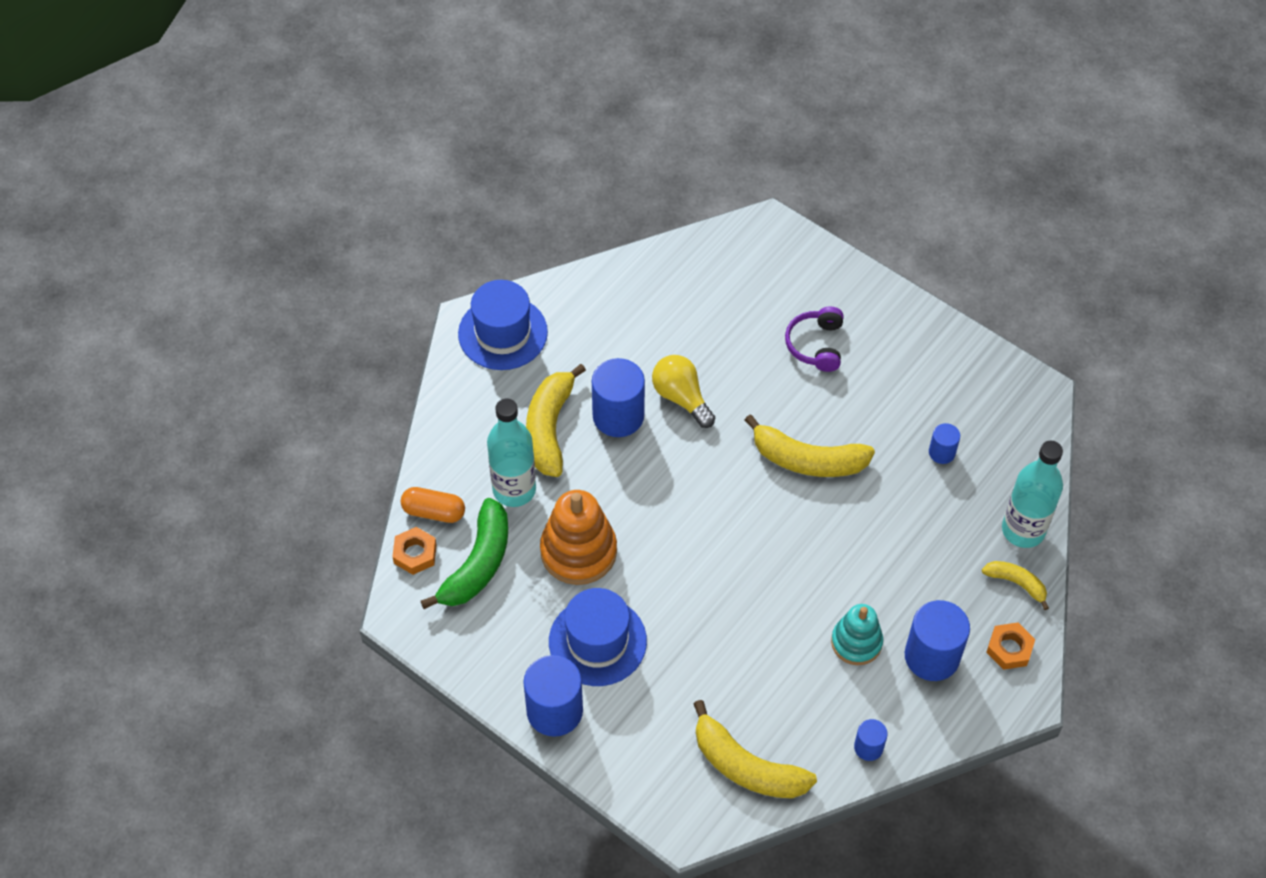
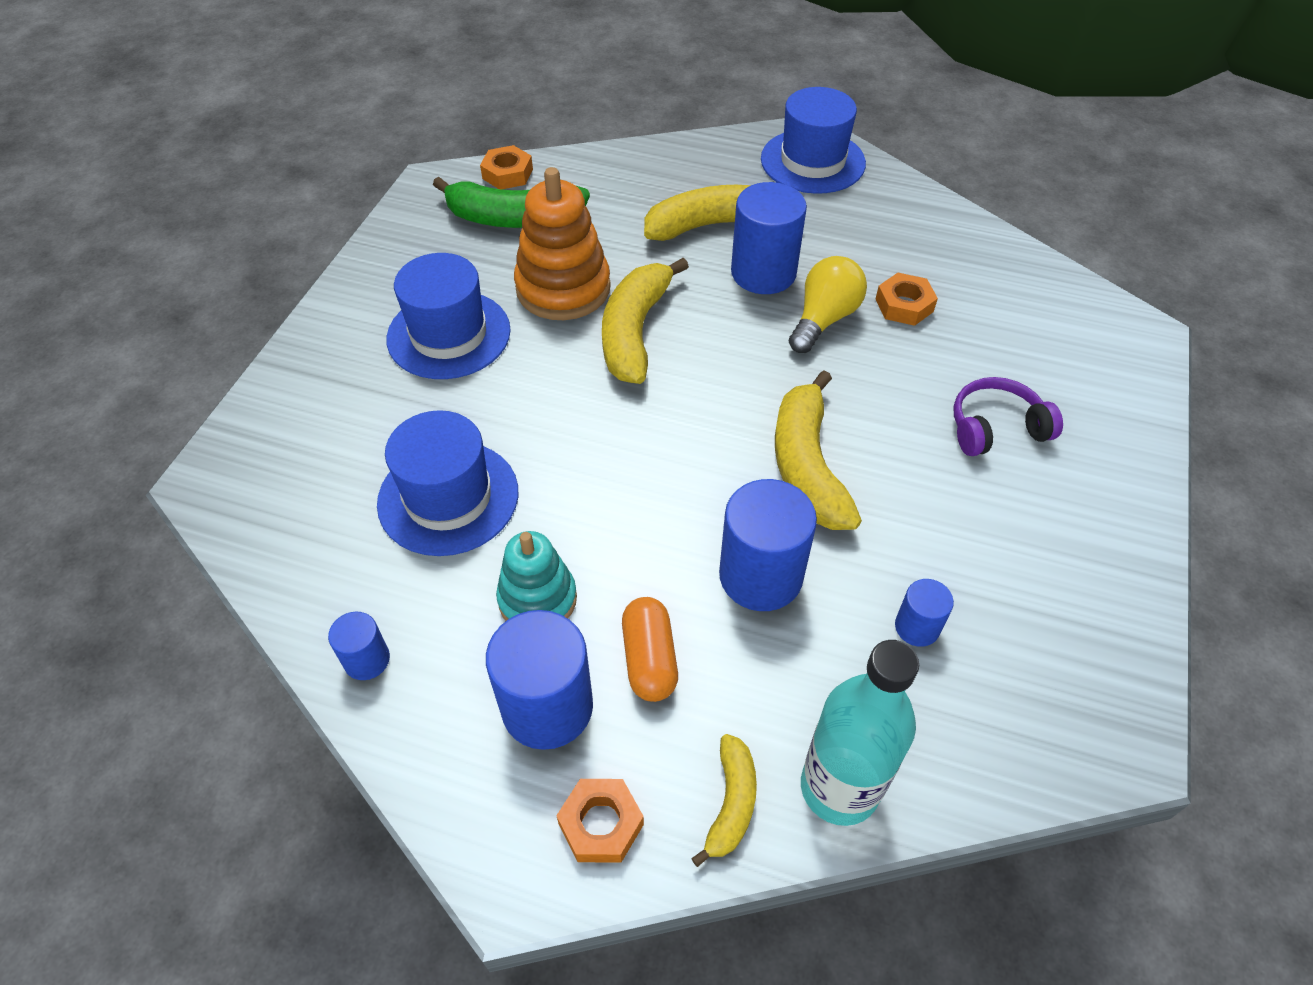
camera: 70 degrees right, 5 degrees down
orange capsule [401,487,465,523] -> orange capsule moved to [622,597,678,702]
turquoise bottle [487,399,536,507] -> none
blue cylinder [523,655,583,737] -> blue cylinder moved to [719,479,817,611]
yellow banana [694,700,817,799] -> yellow banana moved to [602,258,689,384]
none -> blue hat [377,410,518,556]
none -> orange nut [875,273,938,326]

